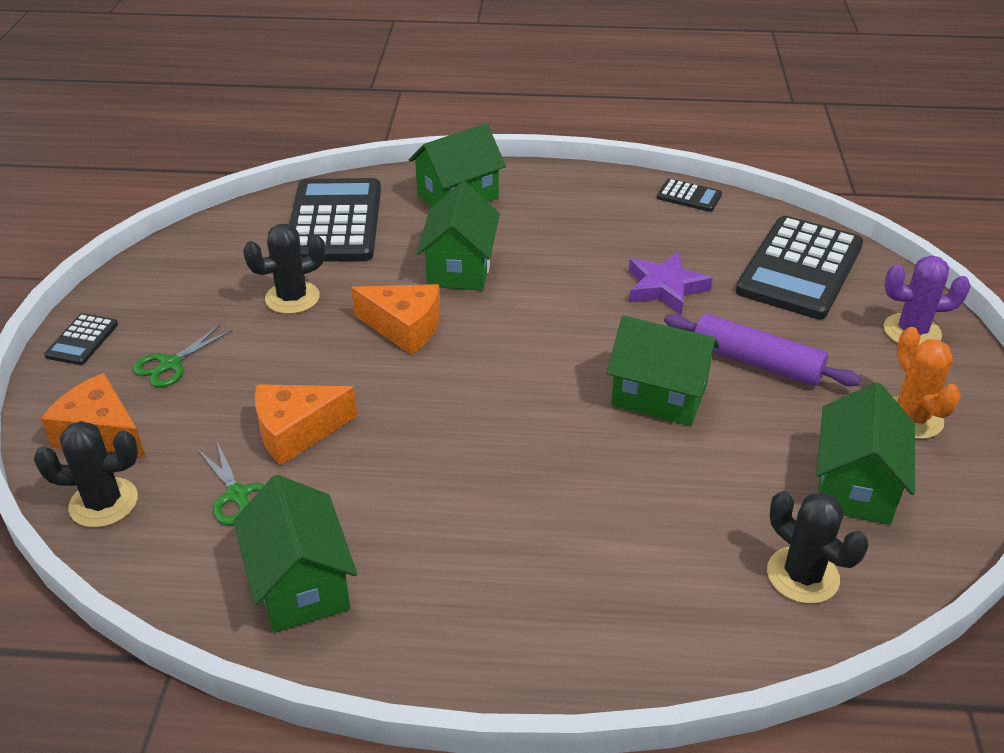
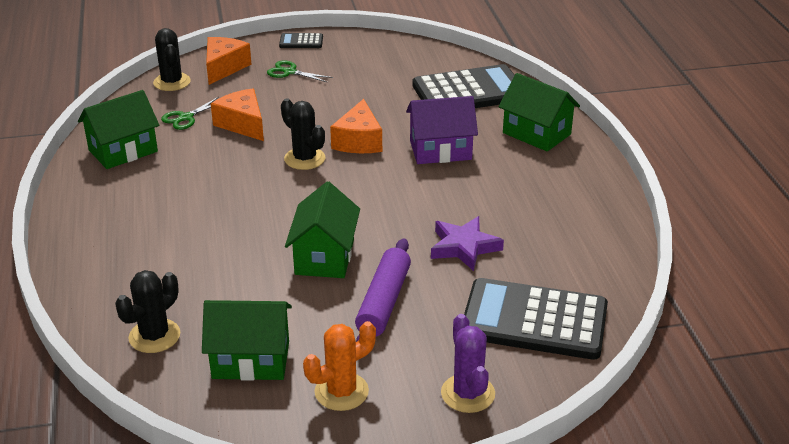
camera: 75 degrees right, 5 degrees down
black cactus [243,224,325,314] -> black cactus moved to [281,98,325,170]
green house [416,182,500,291] -> purple house [406,96,478,164]
black calculator [657,179,722,212] -> none

